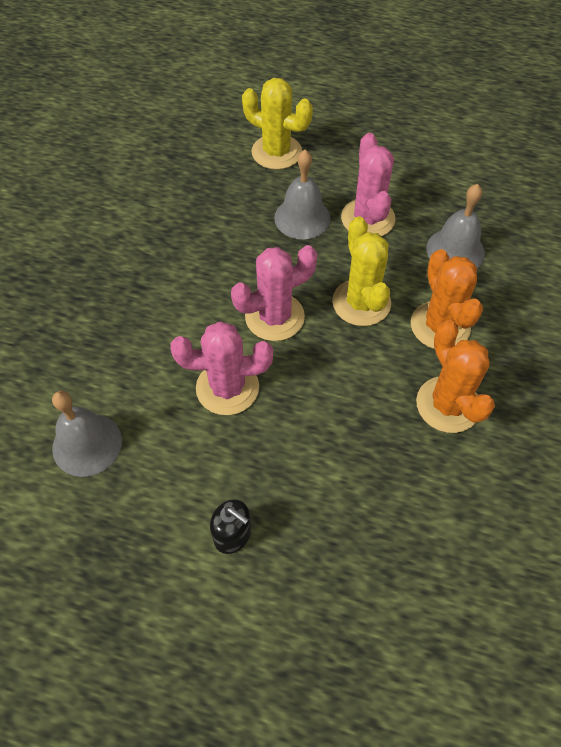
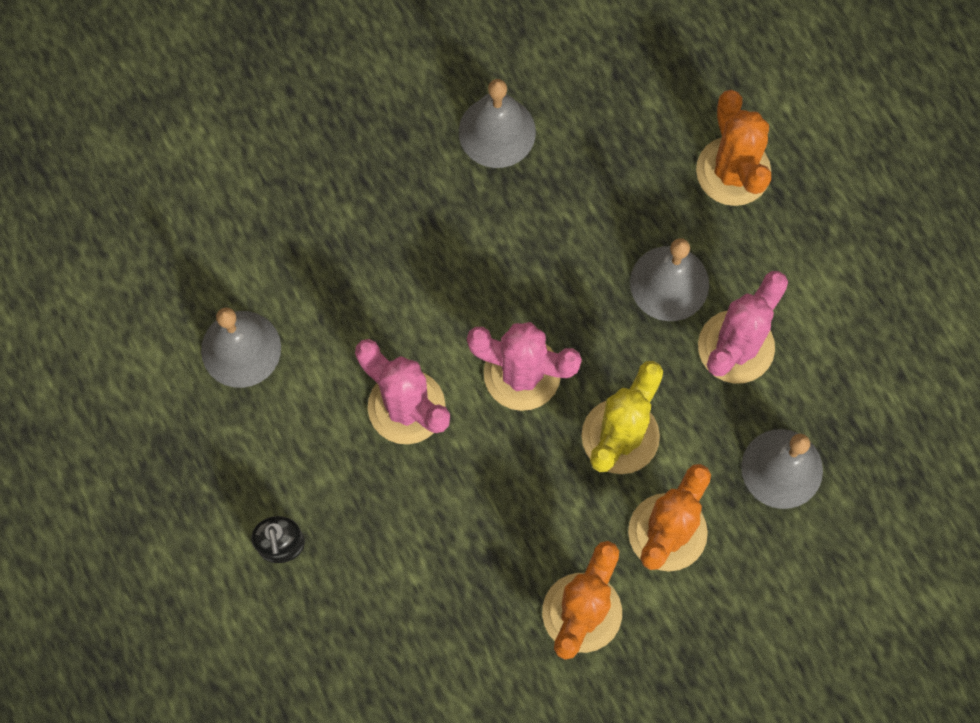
camera: 45 degrees right, 15 degrees up
yellow cactus [242,78,313,170] -> orange cactus [696,90,771,206]
none -> grey bell [459,79,536,168]

